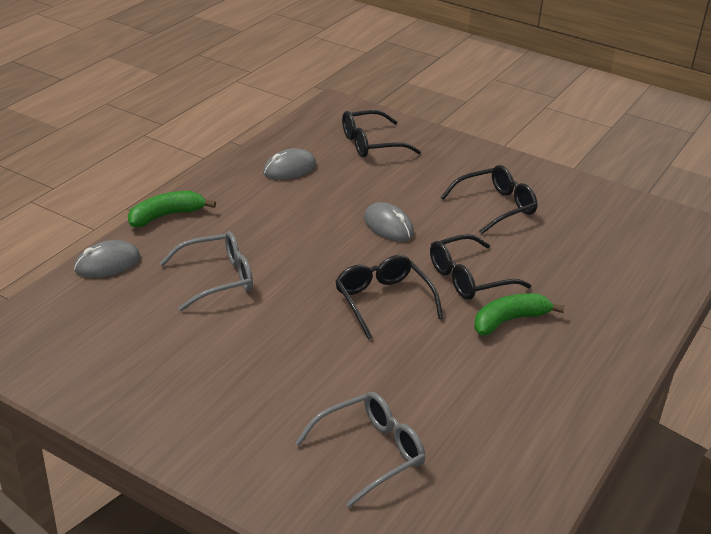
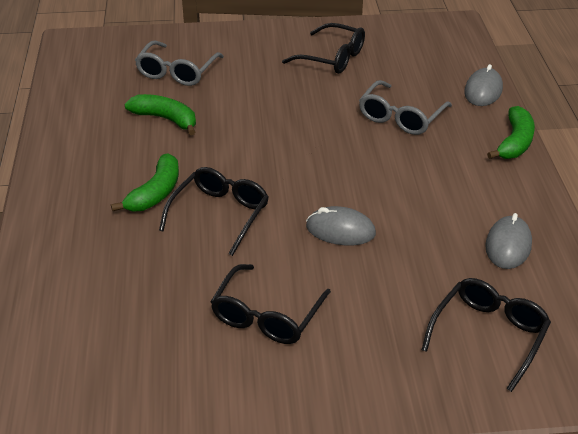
camera: 145 degrees right, 5 degrees up
black glasses [335,255,443,339] -> black glasses moved to [282,23,365,74]
none -> green banana [124,94,196,135]

